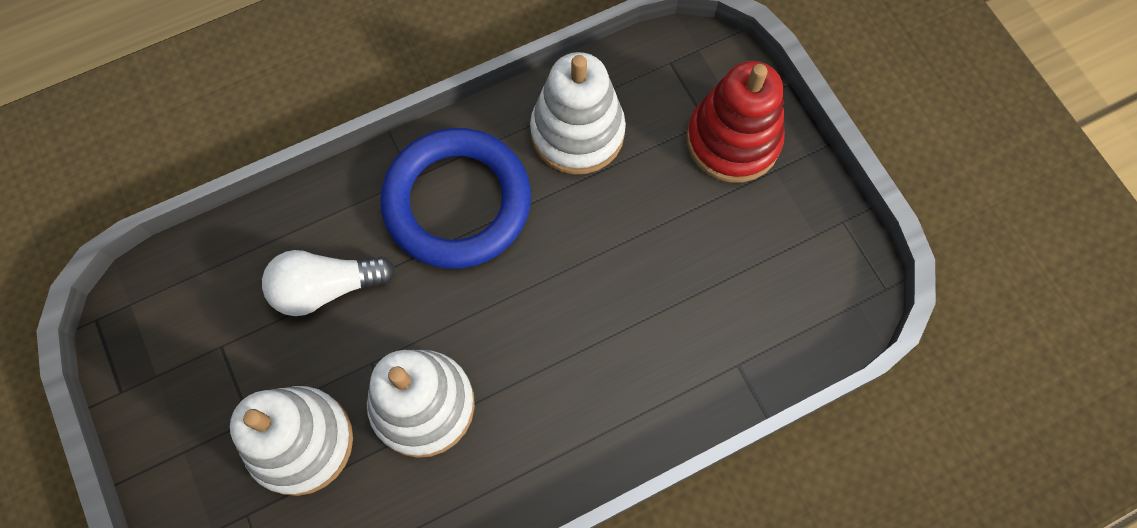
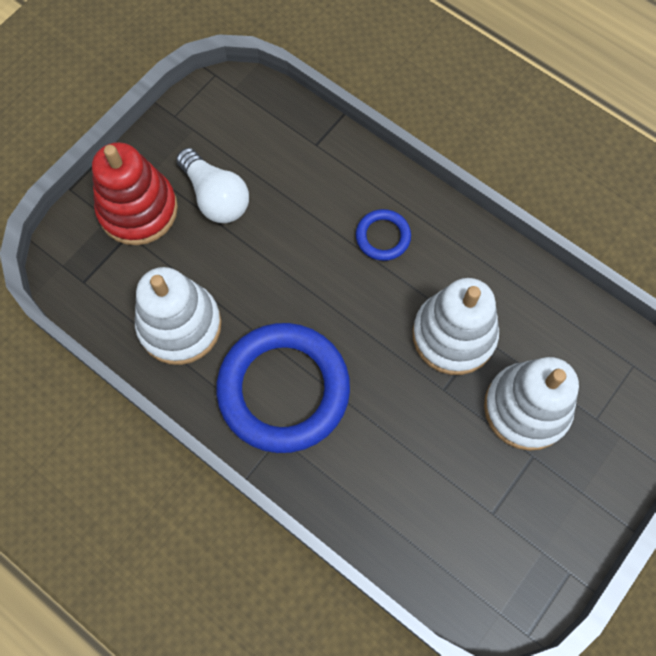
camera: 115 degrees left, 0 degrees up
white light bulb [262,250,395,316] -> white light bulb moved to [176,148,249,223]
none -> blue ring [356,209,411,261]

